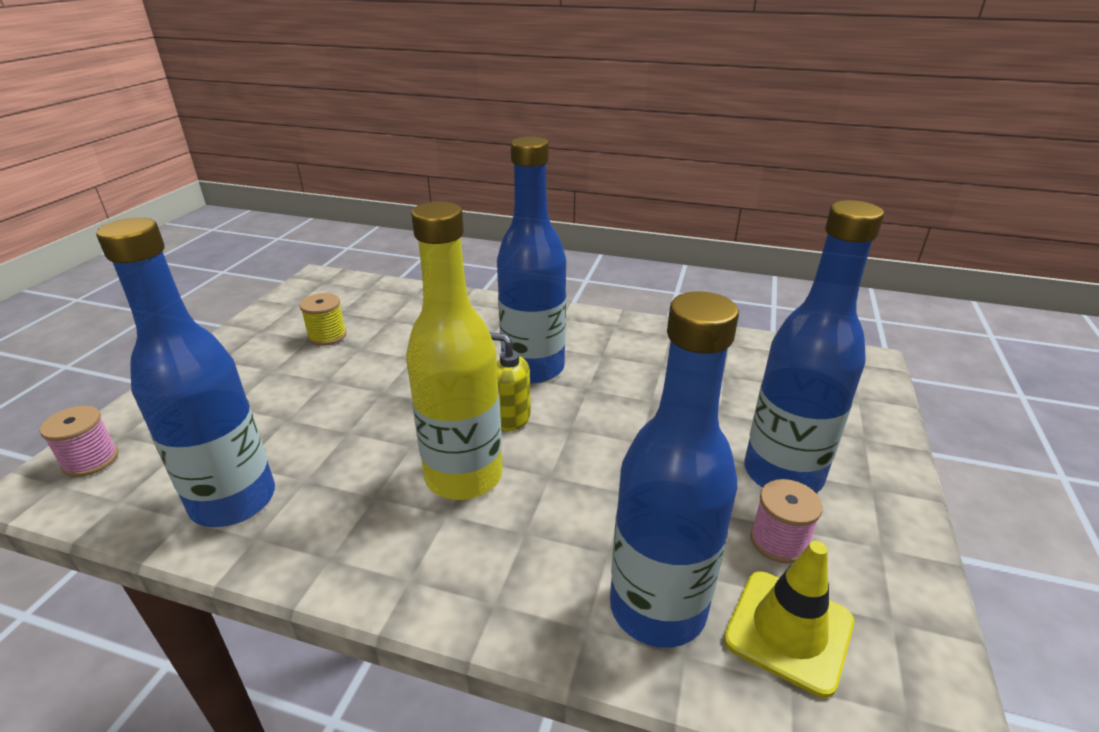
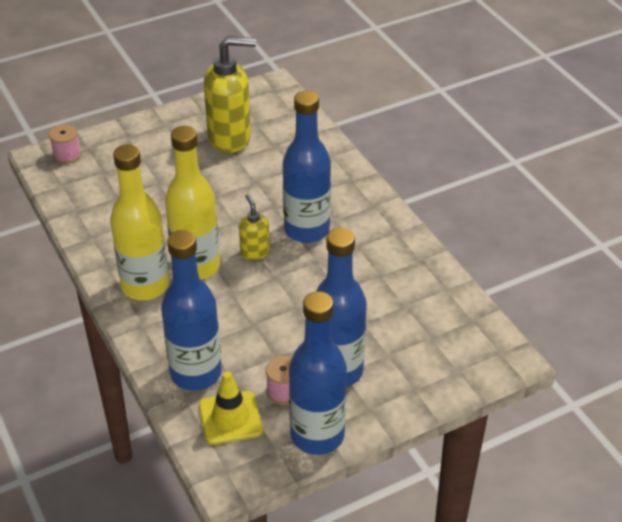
camera: 45 degrees right, 10 degrees up
blue bottle [96,217,275,527] -> blue bottle moved to [289,291,347,455]
yellow spool [299,293,347,346] -> yellow soap dispenser [204,36,256,153]
none -> yellow bottle [110,144,169,300]

